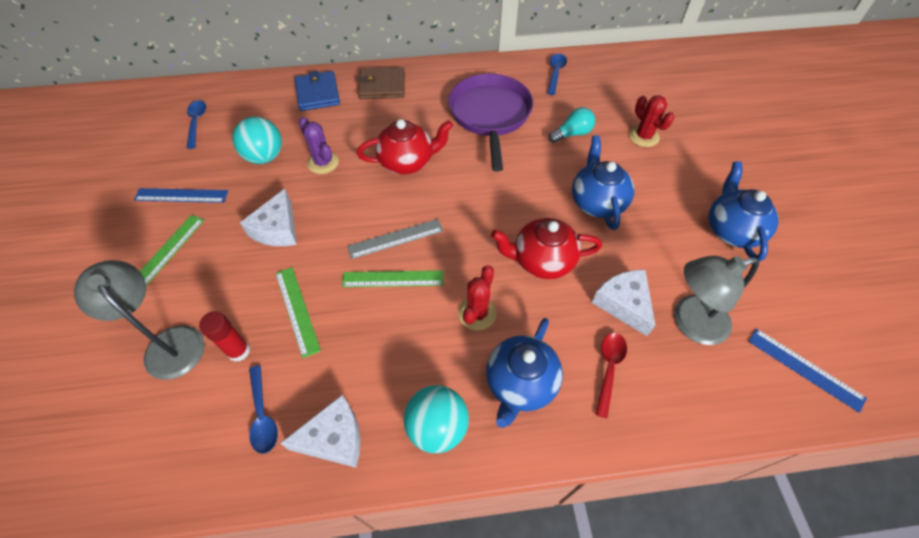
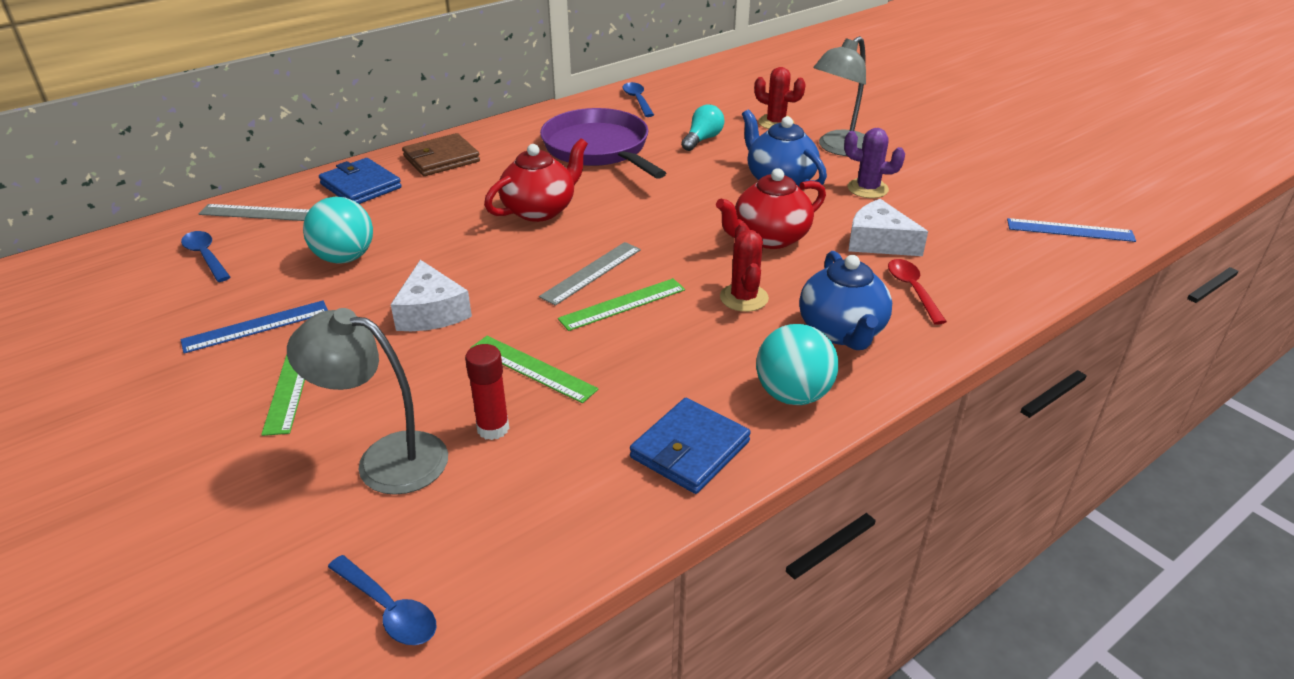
camera: 30 degrees left, 20 degrees down
blue spoon [249,365,278,454] -> blue spoon moved to [328,555,437,645]
white cheese [280,394,360,468] -> blue wallet [630,398,751,494]
purple cactus [299,117,339,174] -> purple cactus moved to [844,128,905,198]
grey lamp [674,256,759,345] -> grey lamp moved to [813,36,866,156]
blue teapot [709,161,779,262] -> none
none -> grey ruler [199,204,309,221]

